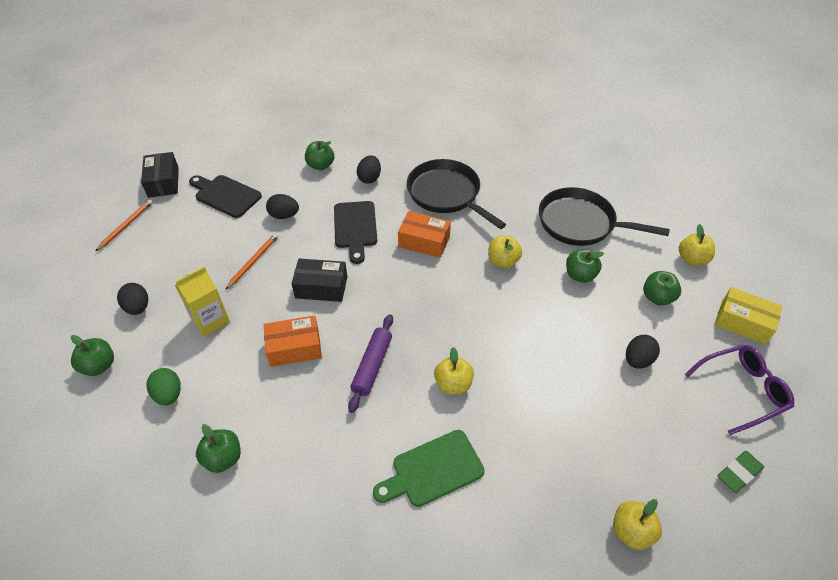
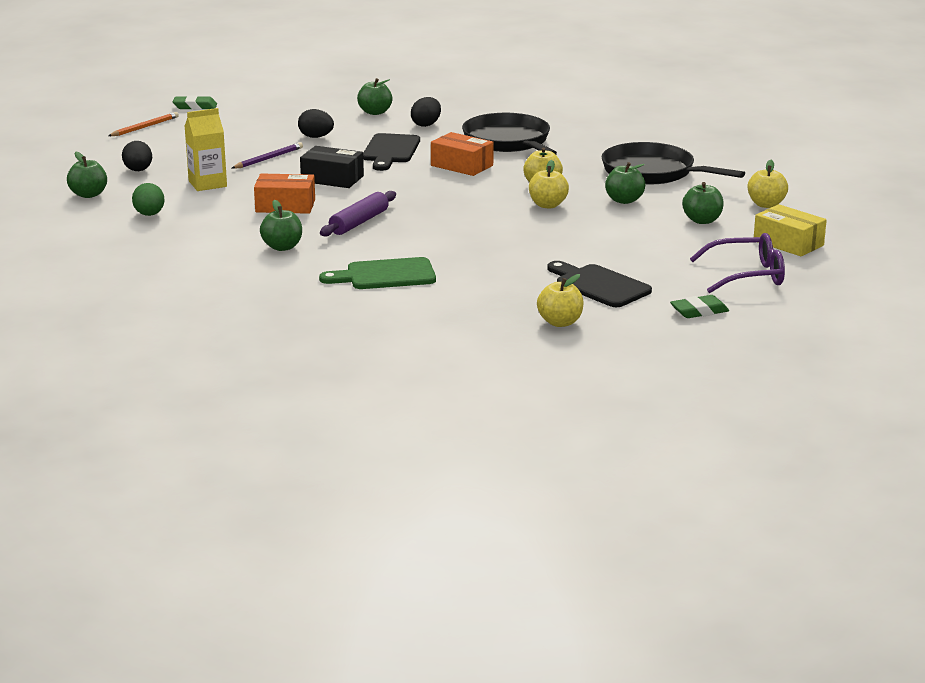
camera: 15 degrees right, 25 degrees down
black box [141,152,179,198] -> green eraser [172,96,217,110]
black cutting board [189,175,262,218] -> black cutting board moved to [547,261,652,307]
green apple [196,424,241,473] -> green apple moved to [260,200,302,251]
orange pencil [225,233,278,290] -> purple pencil [232,142,303,169]
yellow apple [434,347,474,394] -> yellow apple moved to [529,160,569,208]
black egg [626,335,660,369] -> none

